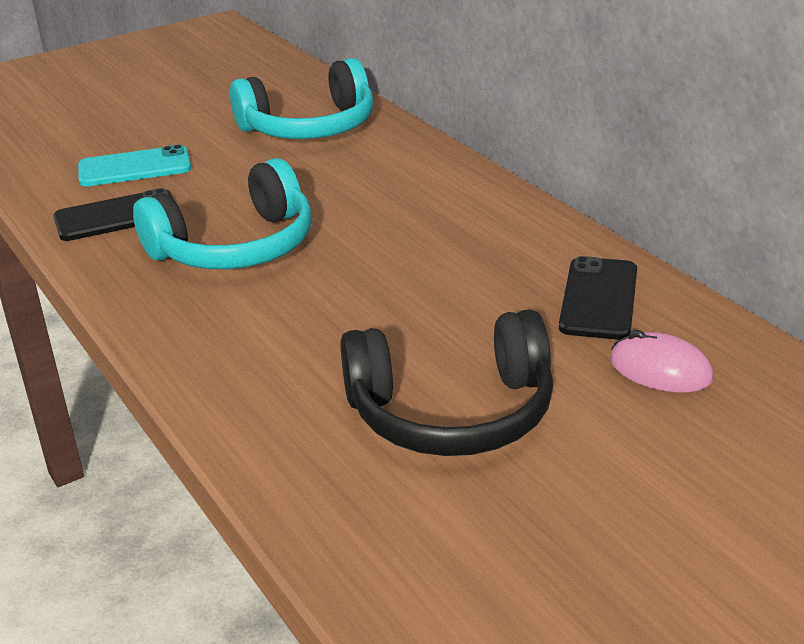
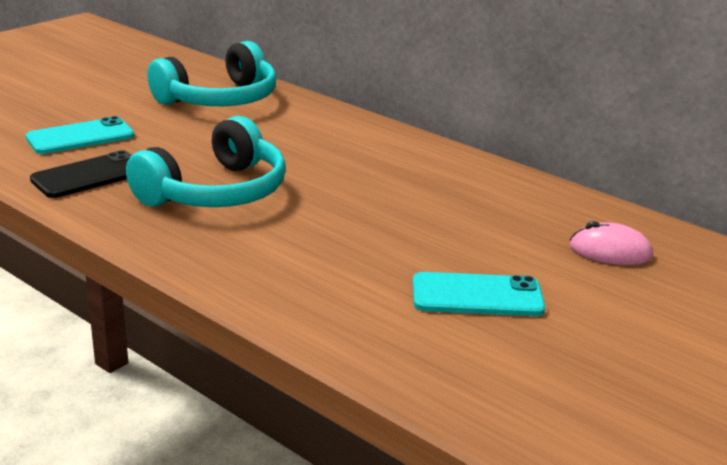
camera: 20 degrees left, 5 degrees down
black headphones [340,309,553,456] -> turquoise phone [413,272,545,316]
black phone [559,256,637,340] -> none

